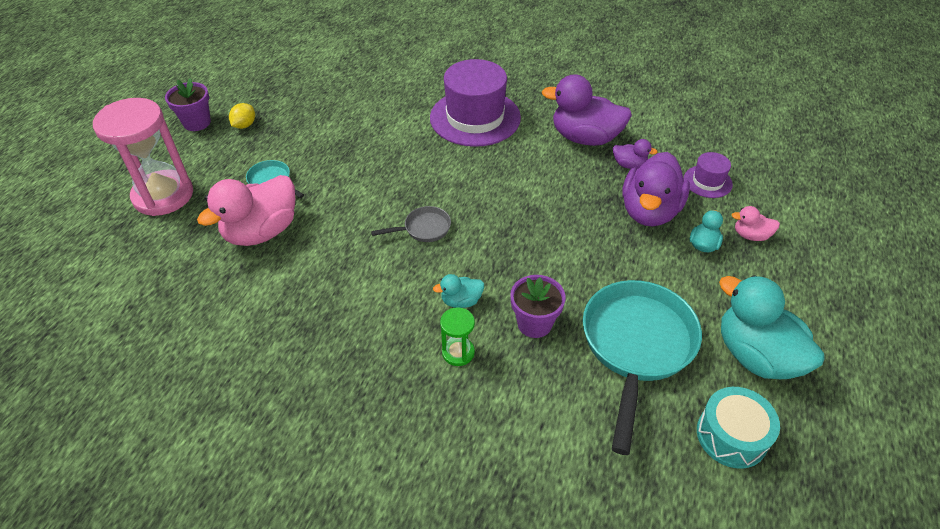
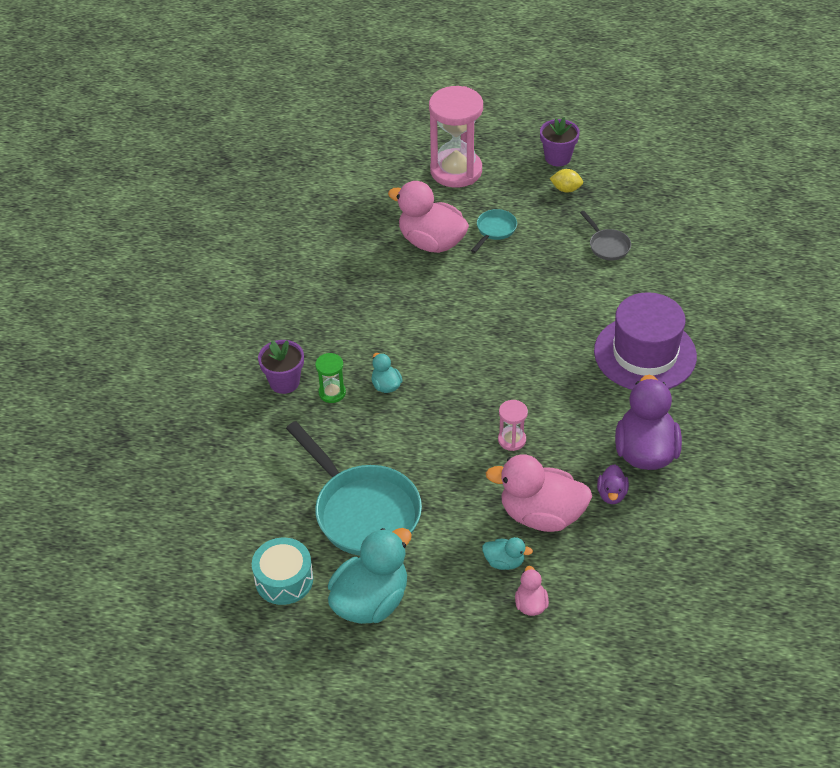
camera: 80 degrees right, 0 degrees up
grey pan [371,206,451,242] -> grey pan moved to [580,211,631,261]
purple flower pot [510,275,566,338] -> purple flower pot moved to [258,340,304,394]
turquoise pan [583,280,702,455] -> turquoise pan turned 45 degrees clockwise [286,421,422,556]
purple duck [623,152,690,226] -> pink duck [486,454,592,532]
purple hat [684,152,733,198] -> none
none -> pink hourglass [498,400,528,451]

